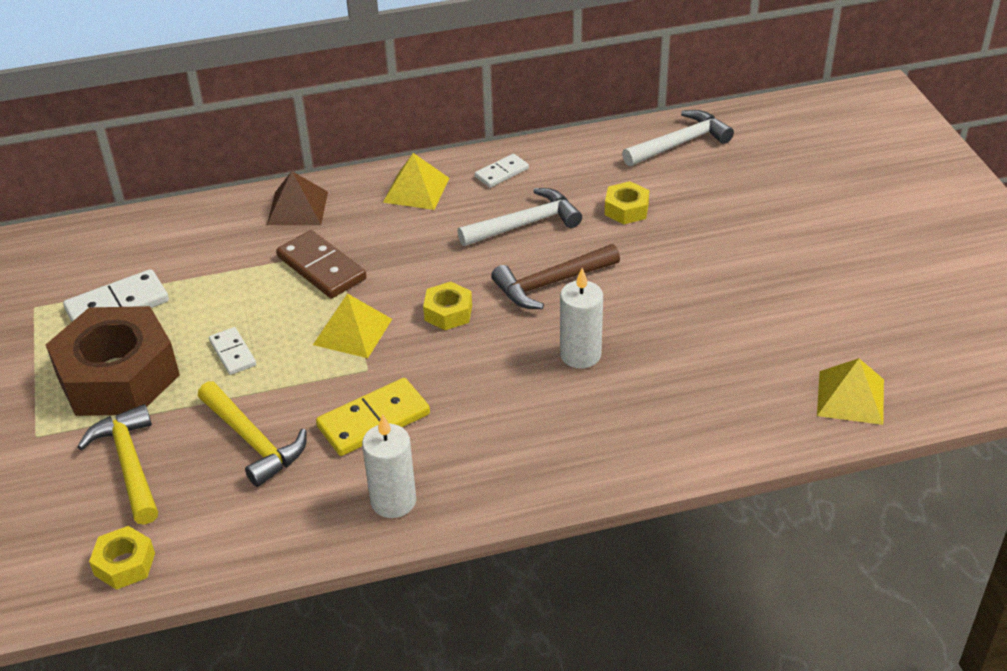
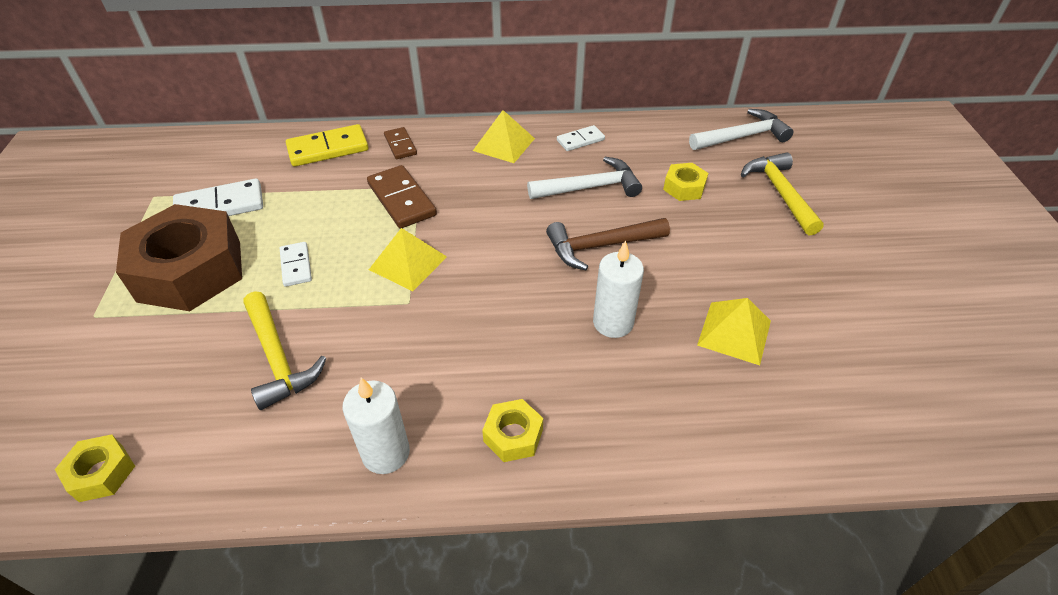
camera: 10 degrees right, 5 degrees up
yellow hammer [77,404,158,525] -> yellow hammer moved to [741,152,824,235]
brown pyramid [267,171,328,225] -> brown domino [384,127,417,159]
yellow domino [316,378,430,456] -> yellow domino moved to [286,124,368,167]
yellow nut [423,282,472,330] -> yellow nut moved to [482,399,543,462]
yellow pyramid [817,358,884,425] -> yellow pyramid moved to [697,298,771,365]

